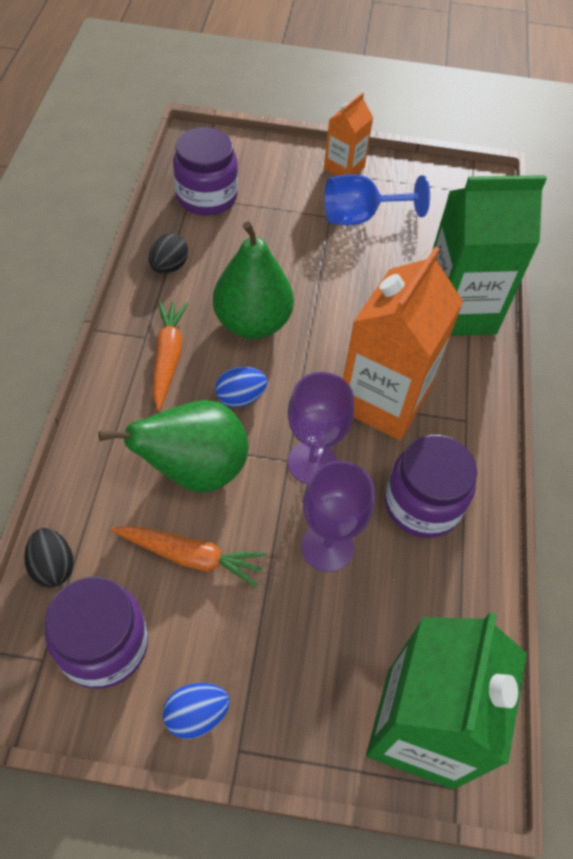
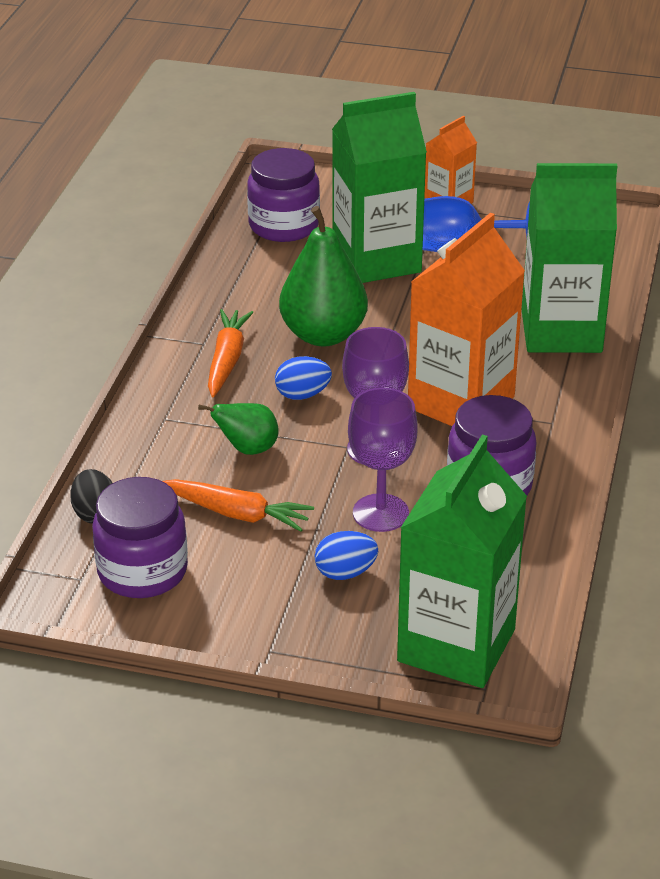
camera: 10 degrees right, 20 degrees down
green pear [99,400,248,493] -> green pear [198,403,279,455], size x0.55
black egg [149,234,188,274] -> none
blue egg [163,683,230,739] -> blue egg moved to [315,531,378,580]
none -> green carton [332,92,427,283]

